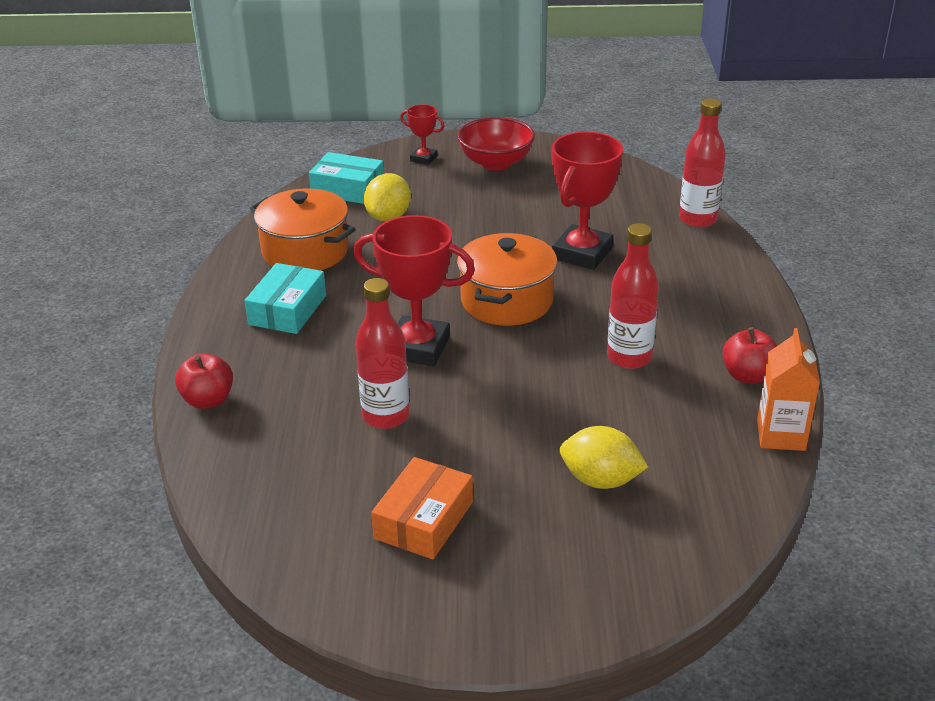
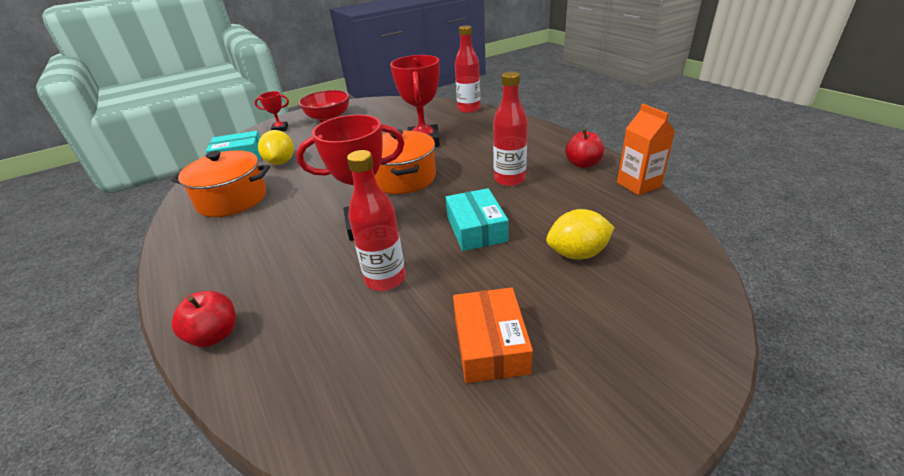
camera: 30 degrees left, 0 degrees up
turquoise box [244,263,326,334] -> turquoise box moved to [446,188,509,251]

